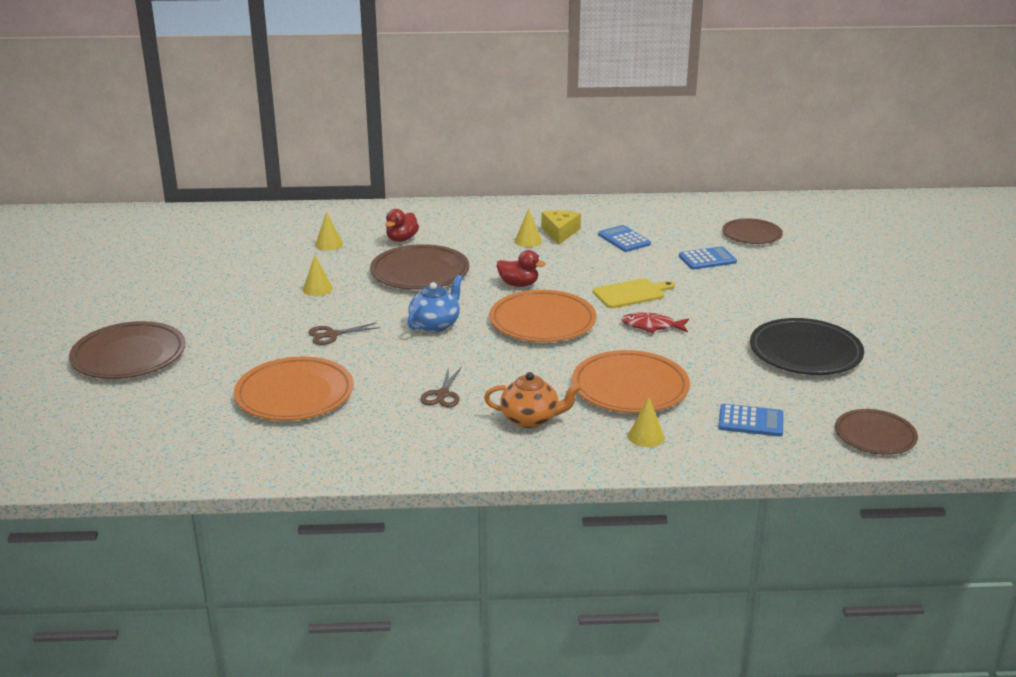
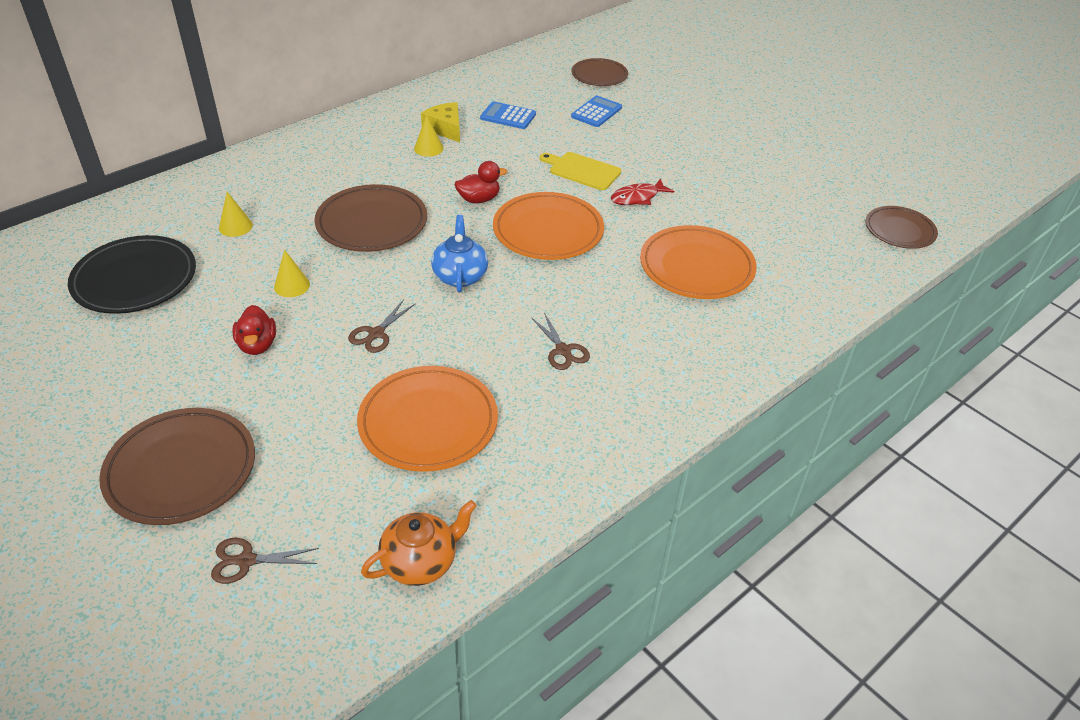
camera: 40 degrees left, 15 degrees up
red duck [385,209,419,242] -> red duck moved to [232,305,276,355]
orange teapot [484,372,581,428] -> orange teapot moved to [361,500,477,586]
yellow cutting board [593,278,675,308] -> yellow cutting board turned 90 degrees counterclockwise [540,152,621,190]
yellow cone [628,397,665,447] -> none
blue calculator [718,404,784,437] -> none
black plate [750,318,864,375] -> black plate moved to [68,235,196,314]
none -> brown scissors [211,538,319,584]

